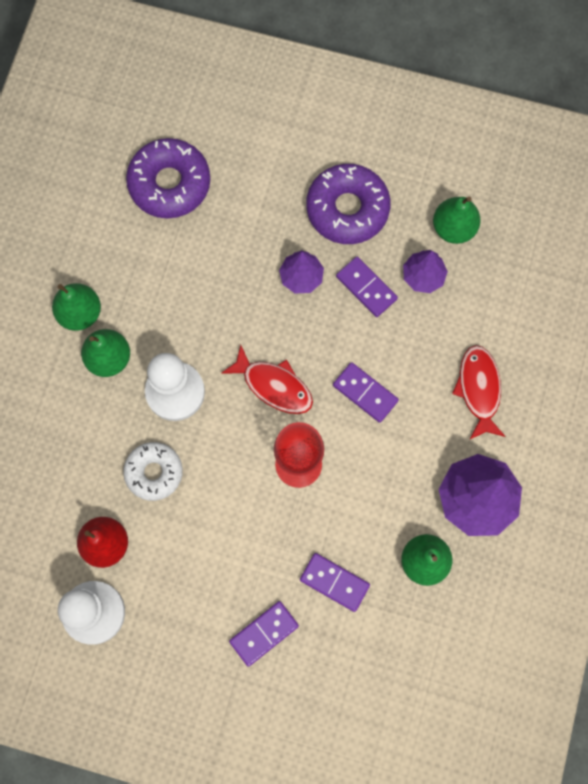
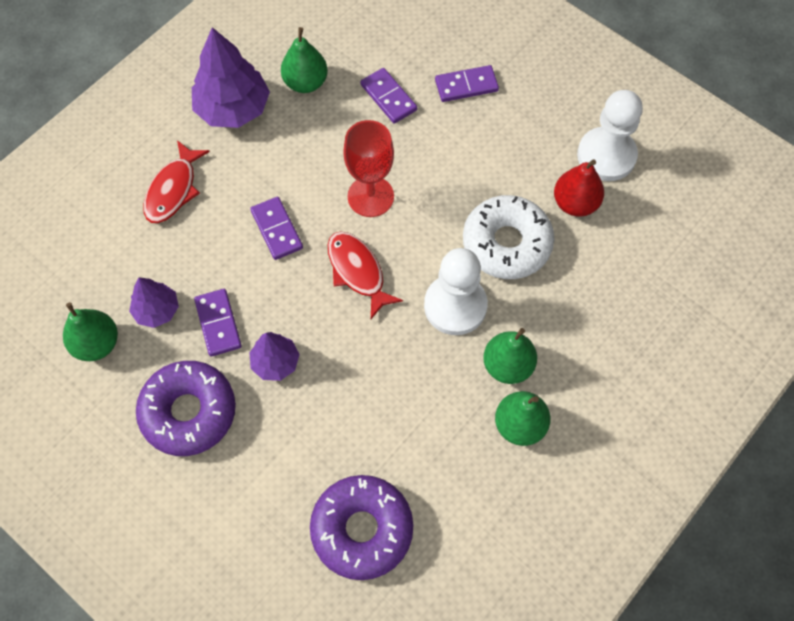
camera: 155 degrees left, 10 degrees down
white donut [123,442,183,501] -> white donut [463,195,554,279], size x1.52

